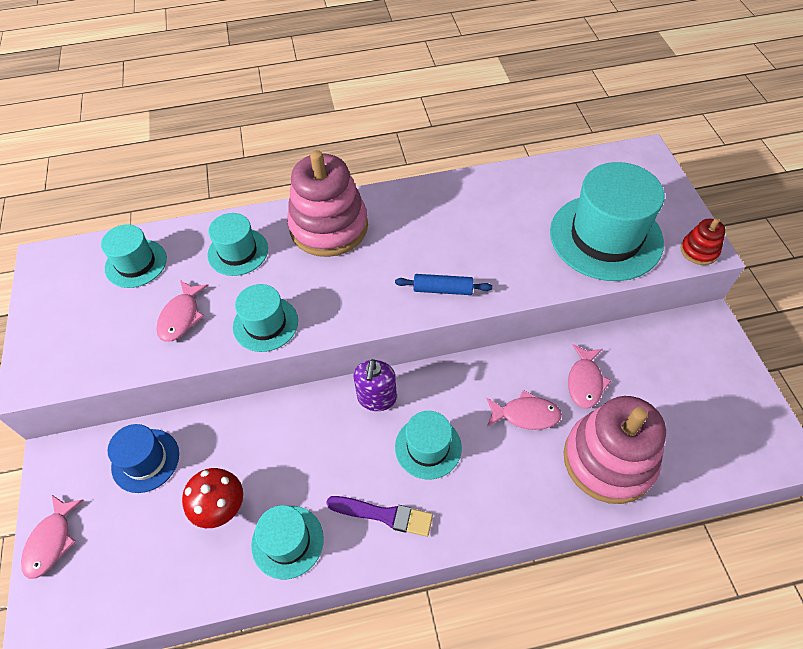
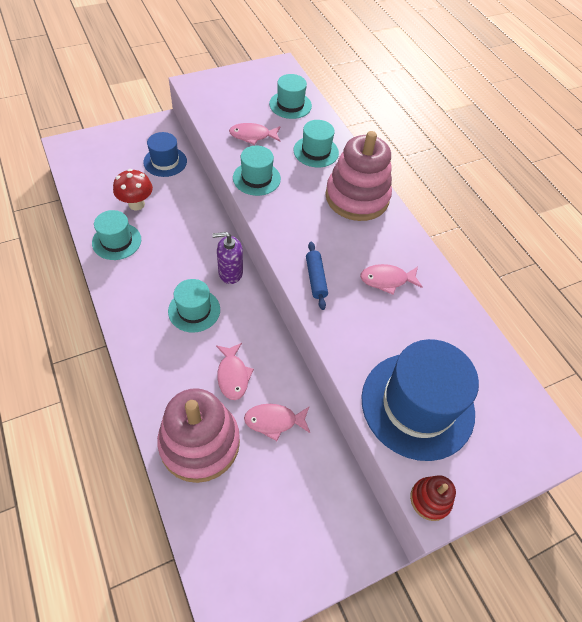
camera: 70 degrees right, 0 degrees up
pink fish [21,495,83,579] -> pink fish moved to [360,264,423,295]
purple brush [326,496,433,537] -> none
turquoise hat [550,162,664,281] -> blue hat [361,339,479,461]

